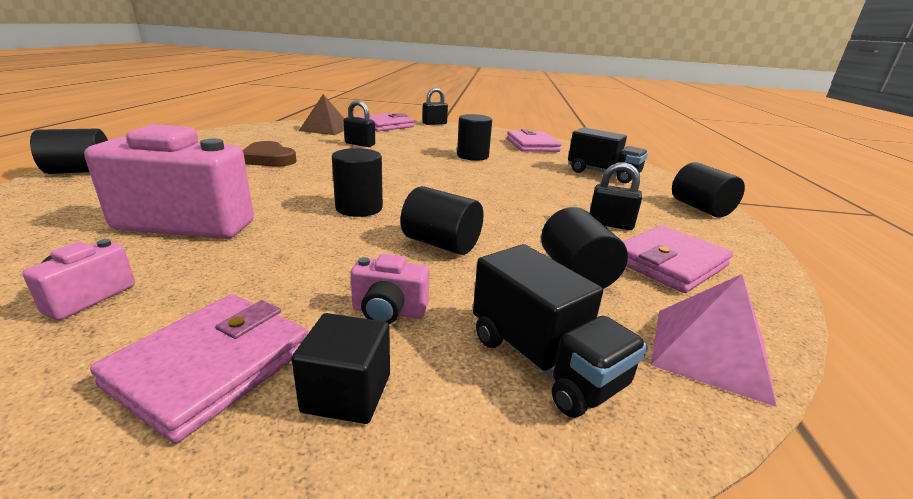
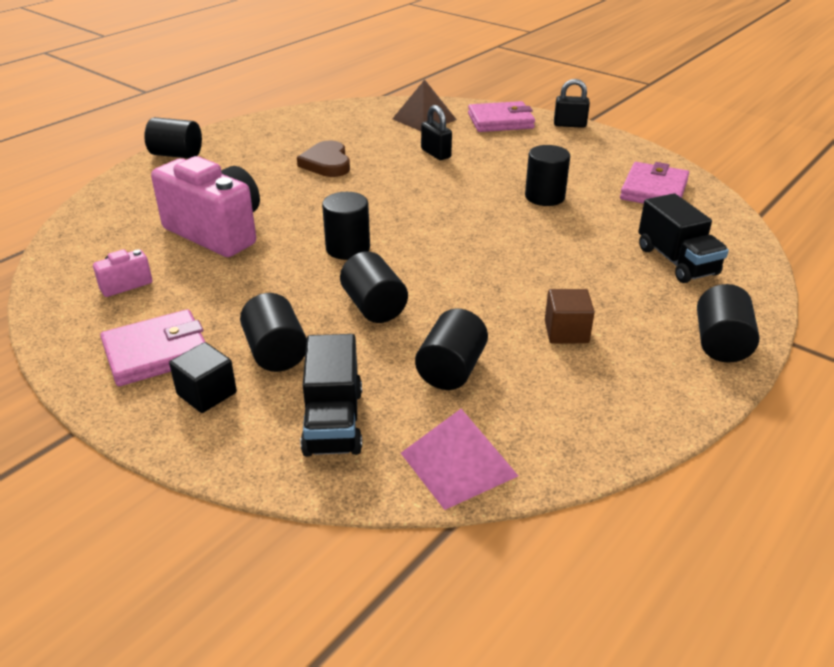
camera: 35 degrees right, 10 degrees up
pink camera [350,254,430,324] -> black cylinder [240,293,307,372]
black padlock [590,162,642,230] -> brown cube [545,289,595,343]
pink wallet [623,225,733,293] -> none

